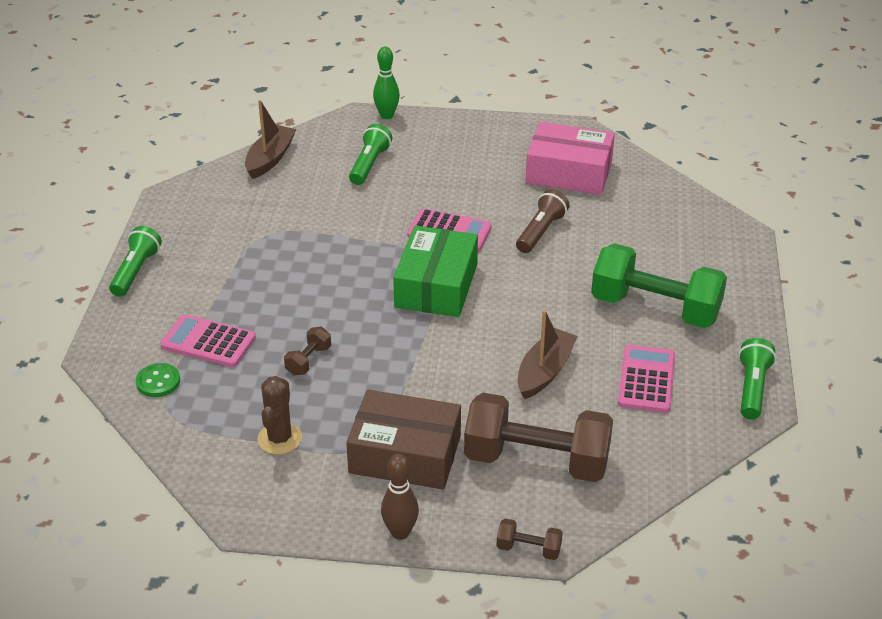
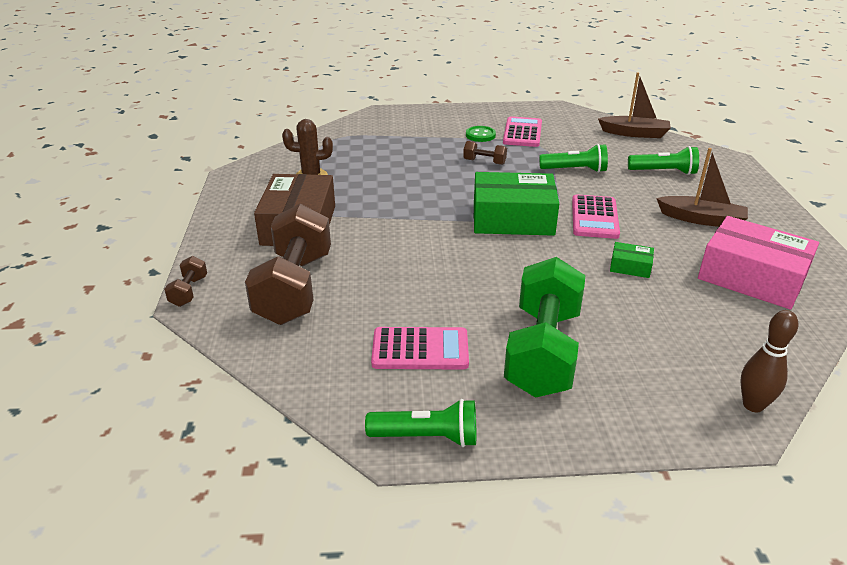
camera: 80 degrees right, 5 degrees down
green flashlight [109,226,162,297] -> green flashlight moved to [539,144,608,173]
green button [136,363,180,397] -> green button moved to [466,126,496,142]
pink calculator [160,314,256,367] -> pink calculator moved to [503,116,542,147]
brown dumbbell [284,326,331,375] -> brown dumbbell moved to [463,141,507,165]
green bowling pin [373,47,400,119] -> none
brown bowling pin [381,454,419,540] -> brown bowling pin moved to [740,310,798,412]
brown flashlight [516,189,570,253] -> green box [610,242,654,278]
brown boat [518,310,578,399] -> brown boat moved to [656,148,748,227]
pink box [526,122,615,195] -> pink box turned 60 degrees counterclockwise [698,216,819,310]

